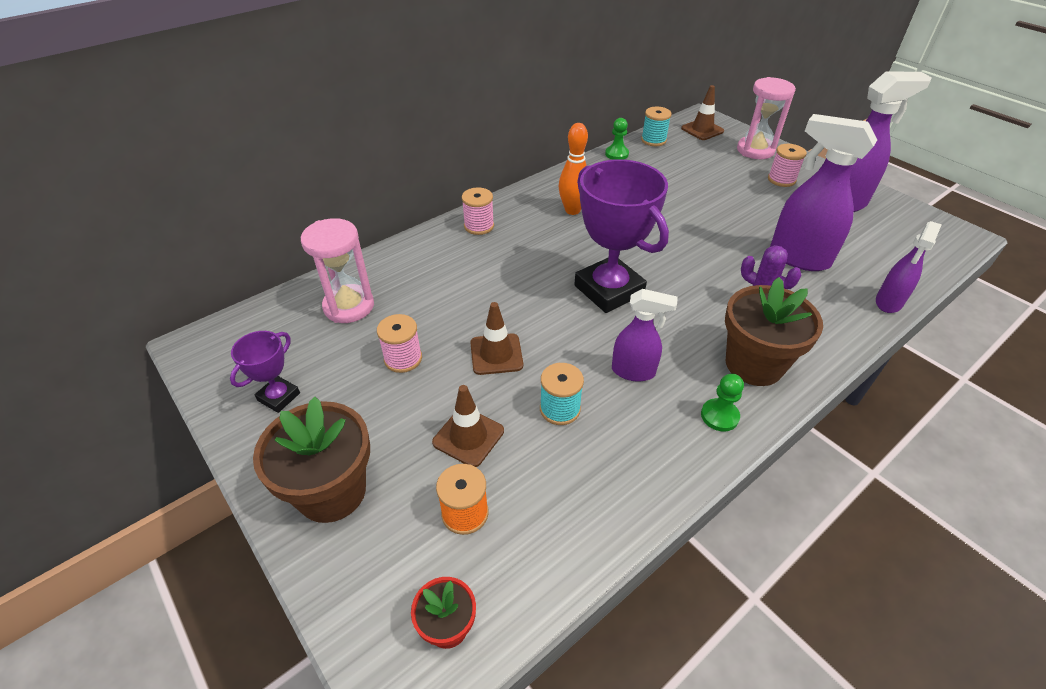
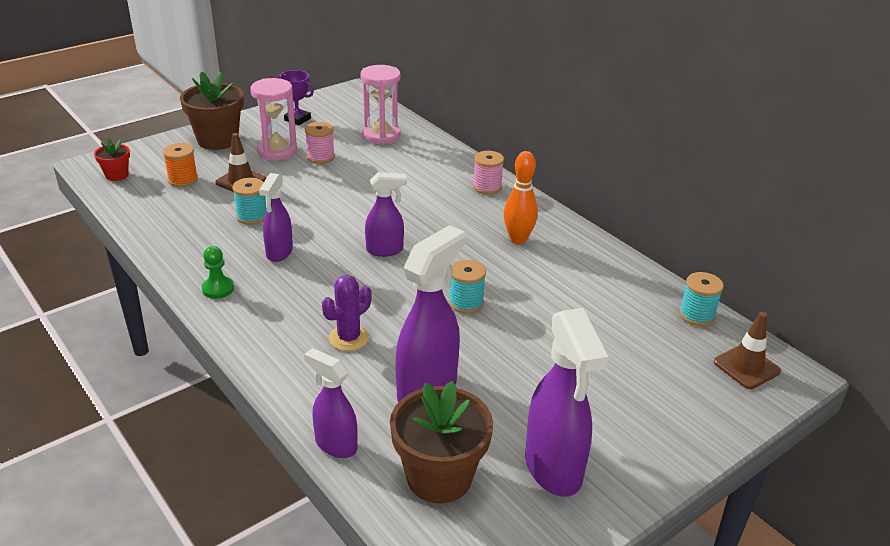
camera: 90 degrees right, 10 degrees down
brown traffic cone [470,302,523,375] -> none
purple trophy [574,159,669,313] -> purple spray bottle [365,172,407,257]
green pawn [605,118,629,160] -> none
brown flower pot [725,277,823,386] -> brown flower pot moved to [390,381,493,504]
pink hourglass [737,77,796,159] -> pink hourglass moved to [250,78,297,160]
pink spool [768,144,807,187] -> none
none -> turquoise spool [449,260,486,314]

